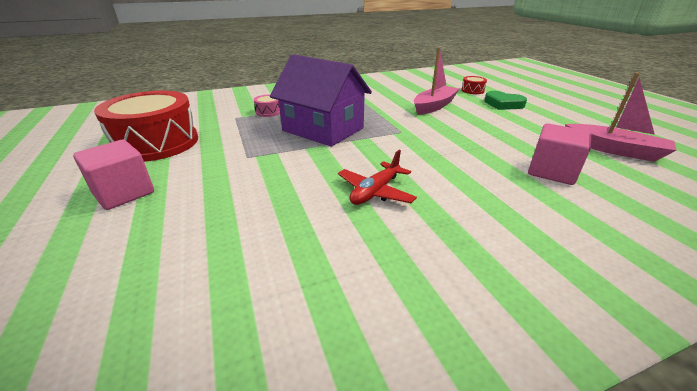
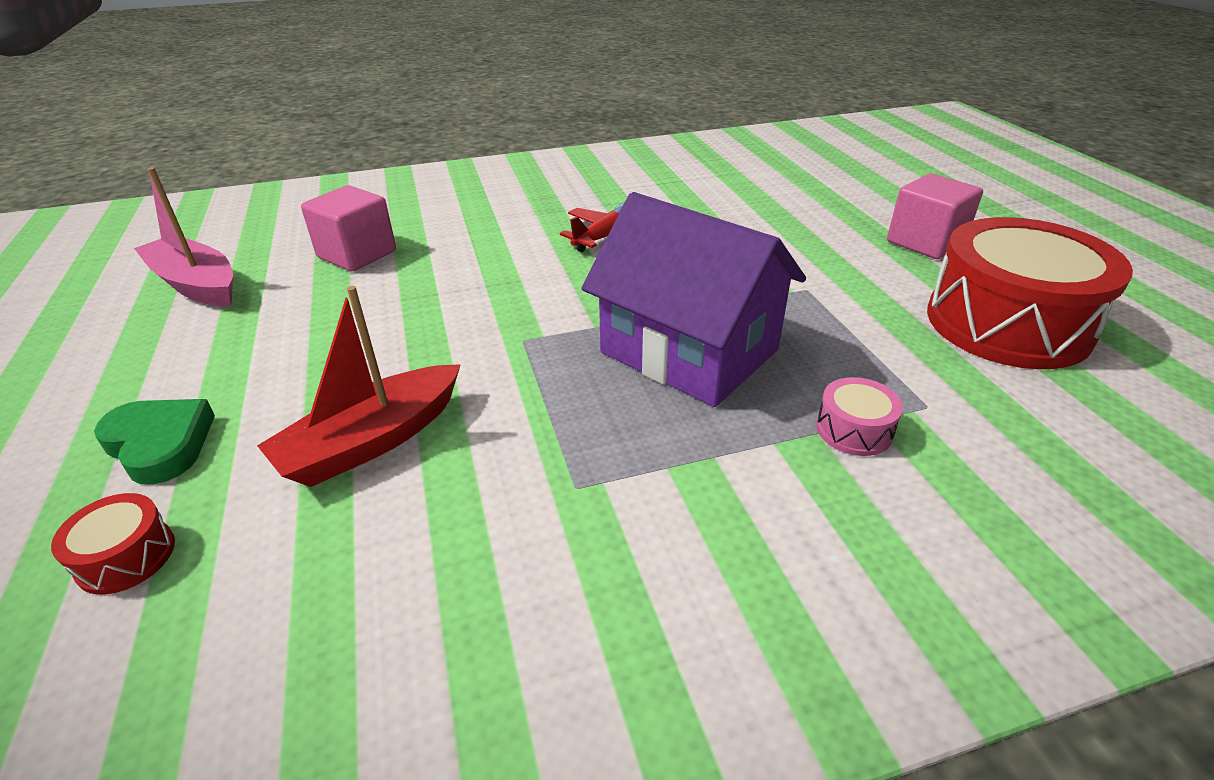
camera: 175 degrees left, 5 degrees up
pink boat [414,47,459,115] -> red boat [257,286,461,487]

